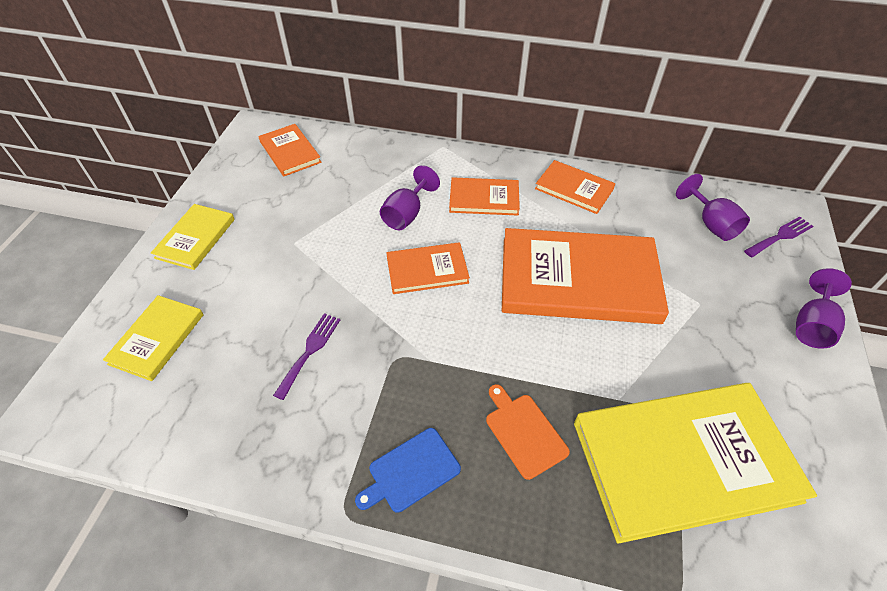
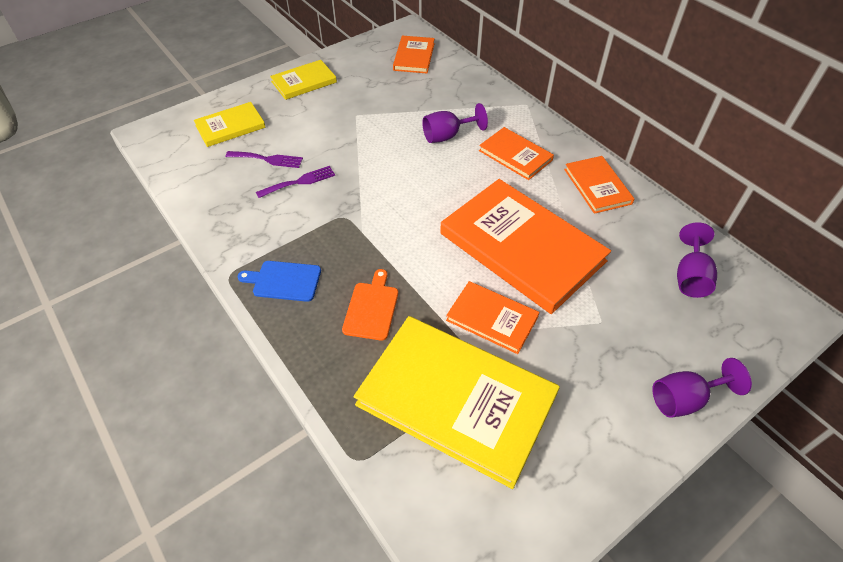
camera: 40 degrees right, 0 degrees up
orange book [386,242,470,294] -> orange book moved to [446,281,539,354]
purple fork [744,216,813,257] -> purple fork moved to [225,151,303,168]

